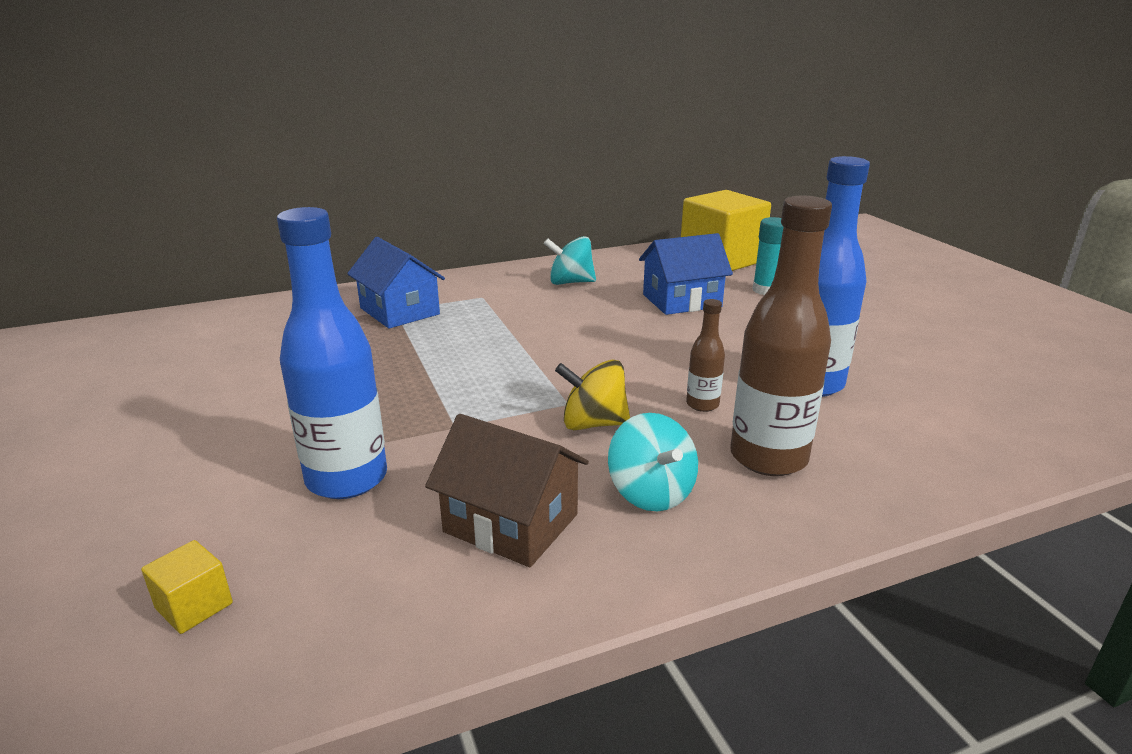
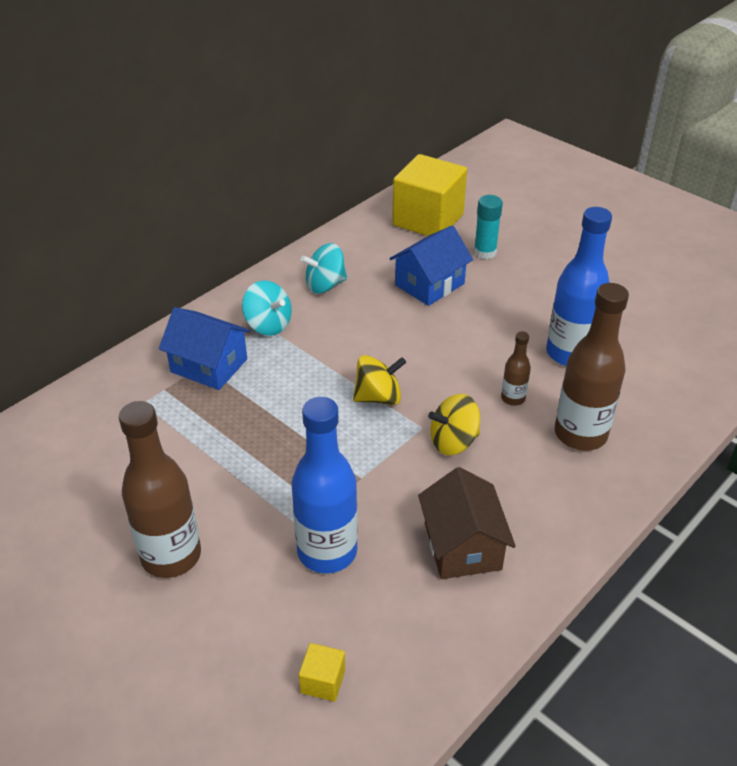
camera: 25 degrees left, 15 degrees up
brown house [425,414,589,567] -> brown house turned 75 degrees clockwise [418,467,516,579]
turquoise spinning top [608,413,698,511] -> turquoise spinning top moved to [242,280,292,336]
none -> brown bottle [119,401,201,578]
none -> yellow spinning top [353,355,406,405]

